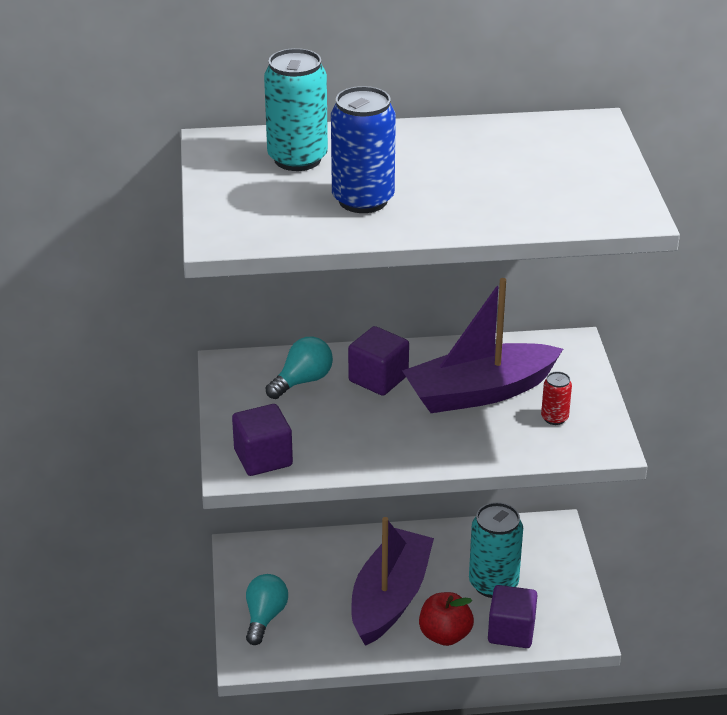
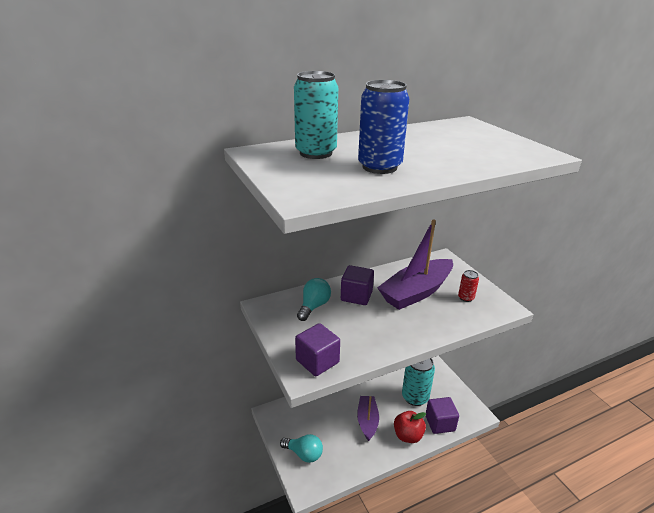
camera: 20 degrees left, 5 degrees down
turquoise light bulb [246,574,288,645] -> turquoise light bulb turned 120 degrees clockwise [280,434,323,463]
purple boat [351,517,434,646] -> purple boat [357,396,379,441], size x0.60

